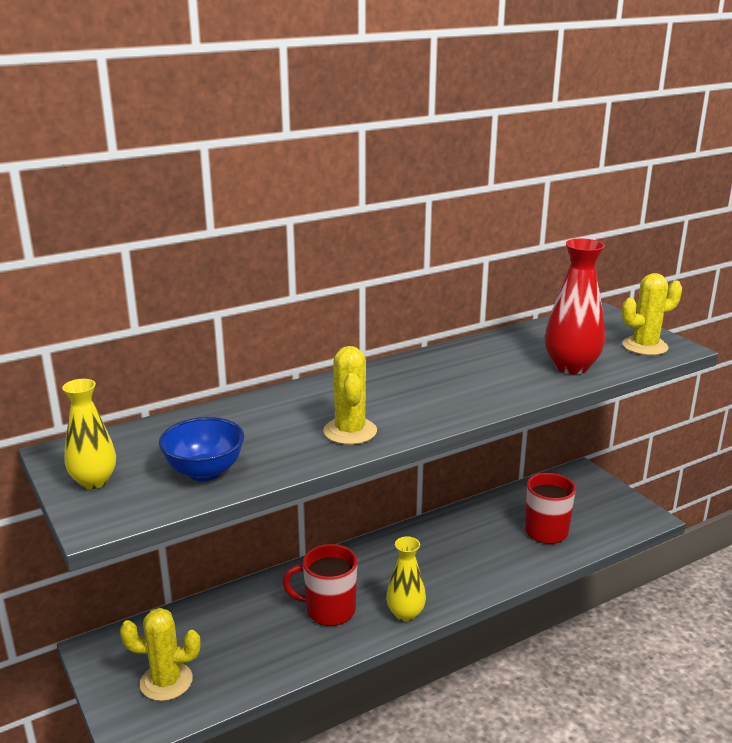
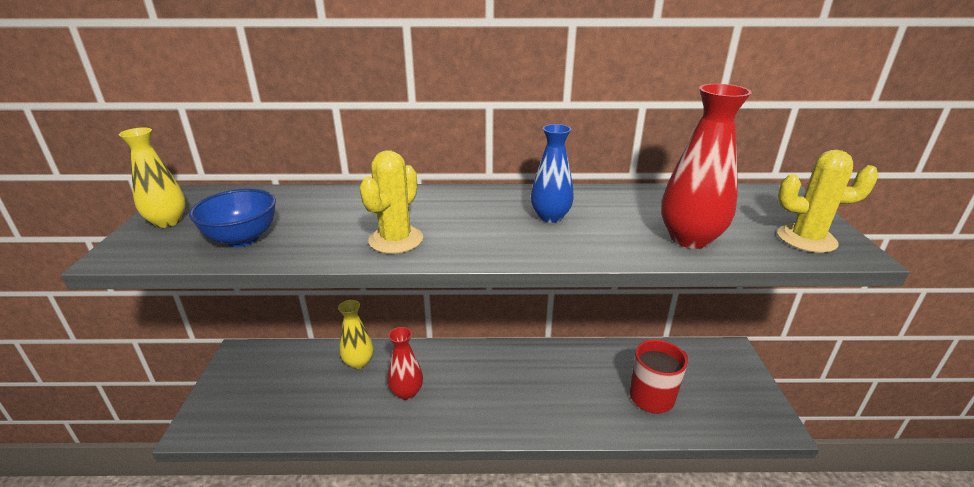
camera: 30 degrees right, 5 degrees up
yellow cactus [120,608,201,701] -> none
red mug [283,544,357,626] -> red vase [387,327,423,400]
yellow vase [386,536,426,622] -> yellow vase moved to [338,300,373,369]
none -> blue vase [531,124,574,223]

